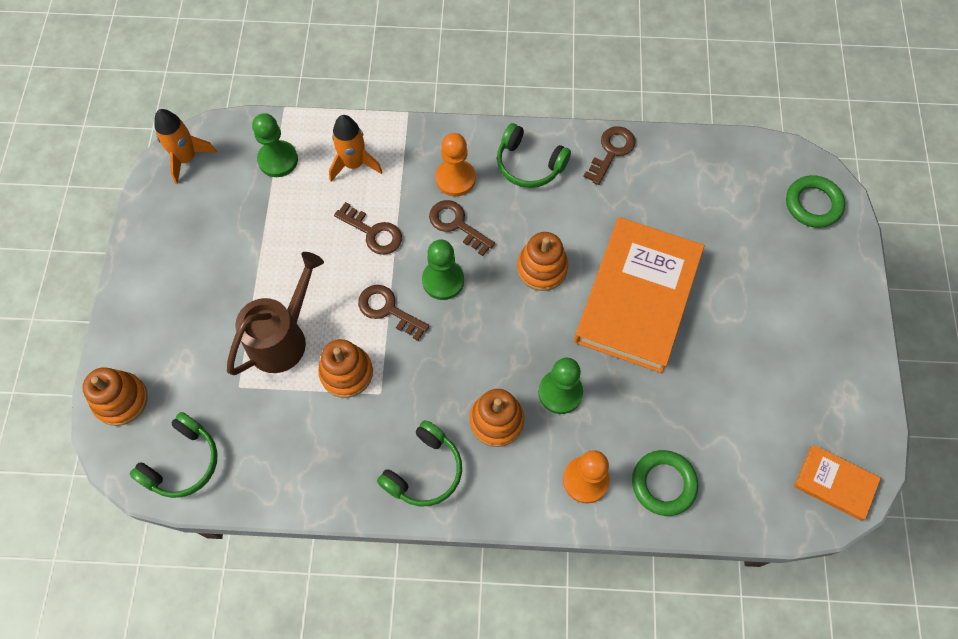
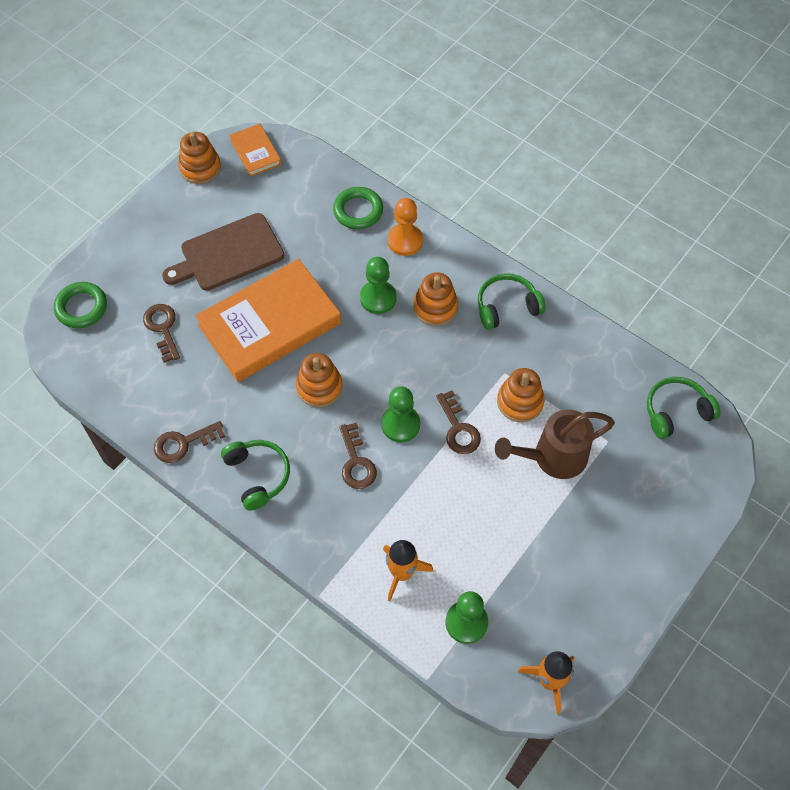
camera: 145 degrees left, 5 degrees down
orange stacking toy [82,367,148,426] -> orange stacking toy moved to [178,132,221,184]
brown key [334,202,402,255] -> brown key moved to [143,304,180,363]
orange pawn [435,133,476,196] -> none
none -> brown cutting board [162,213,284,291]

